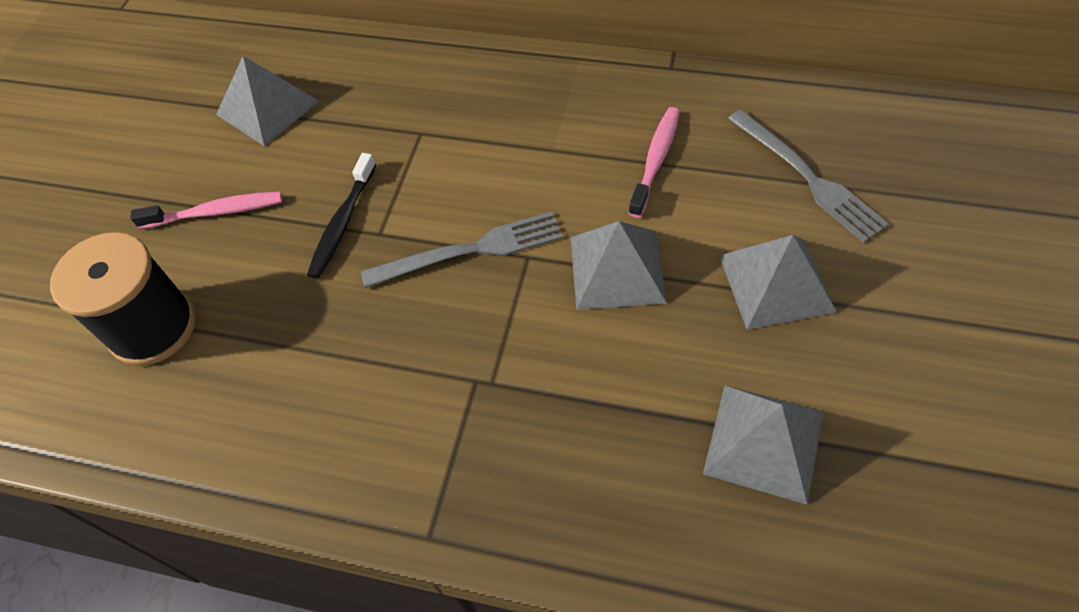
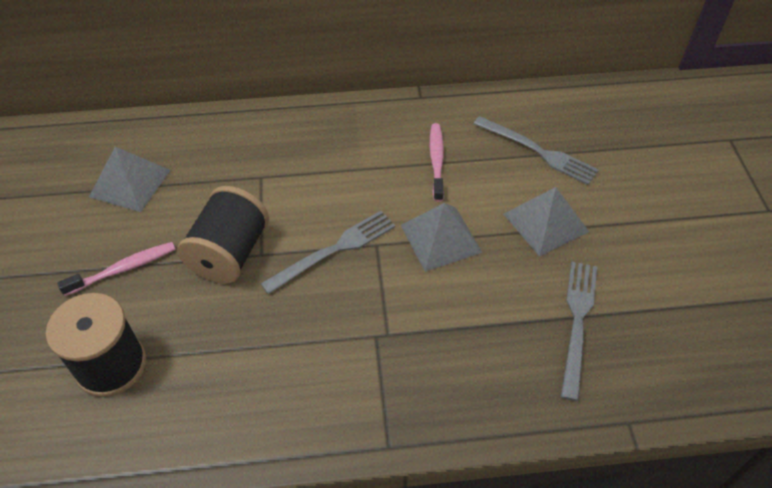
camera: 25 degrees left, 5 degrees down
black toothbrush [307,153,376,279] -> black spool [177,186,269,284]
grey pyramid [703,385,824,505] -> grey fork [561,262,597,401]

